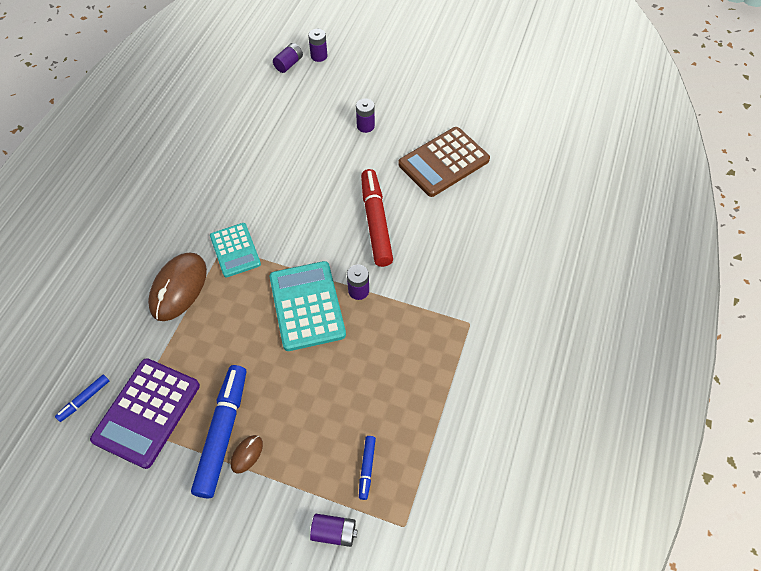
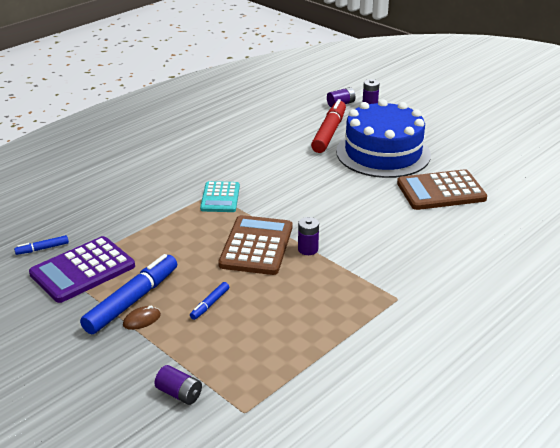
camera: 25 degrees right, 25 degrees down
brown mouse [148,253,207,321] -> none
turquoise calculator [270,261,346,351] -> brown calculator [218,215,292,275]
purple battery [356,98,375,133] -> blue cake [336,99,431,178]
blue marker [359,436,376,500] -> blue marker moved to [190,282,229,320]
red marker [361,169,393,267] -> red marker moved to [311,99,346,153]

